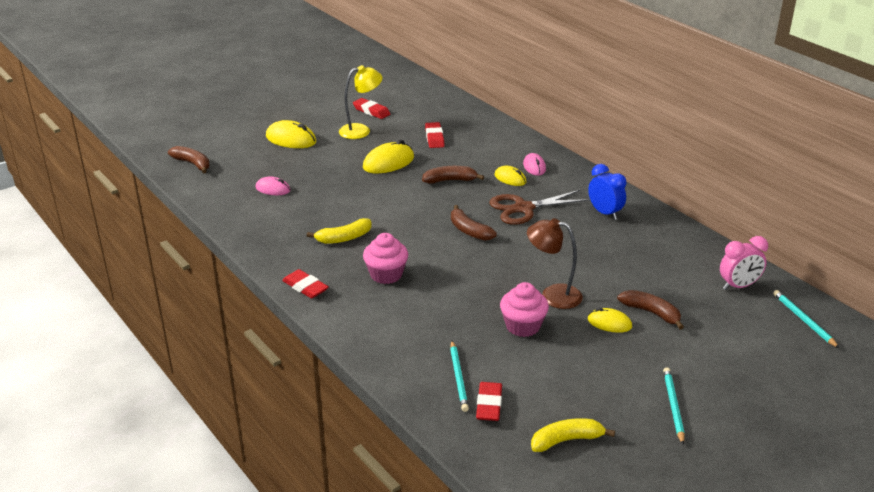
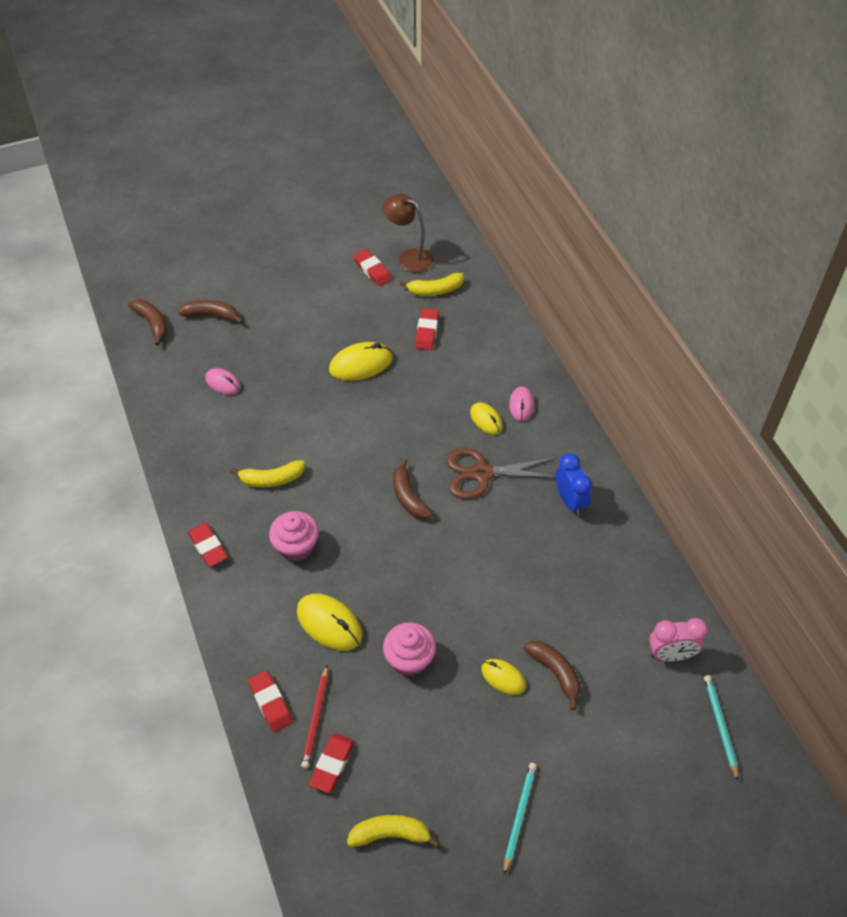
camera: 15 degrees right, 20 degrees up
yellow mouse [266,120,316,148] -> yellow mouse moved to [297,594,362,651]
yellow lamp [339,65,382,139] -> none
brown banana [422,166,484,184] -> brown banana moved to [178,300,243,324]
turquoise pencil [450,341,469,412] -> red pencil [301,665,328,769]
brown lamp [527,218,583,309] -> brown lamp moved to [383,193,434,273]
none -> red eraser [248,670,293,732]
none -> yellow banana [400,273,464,296]

